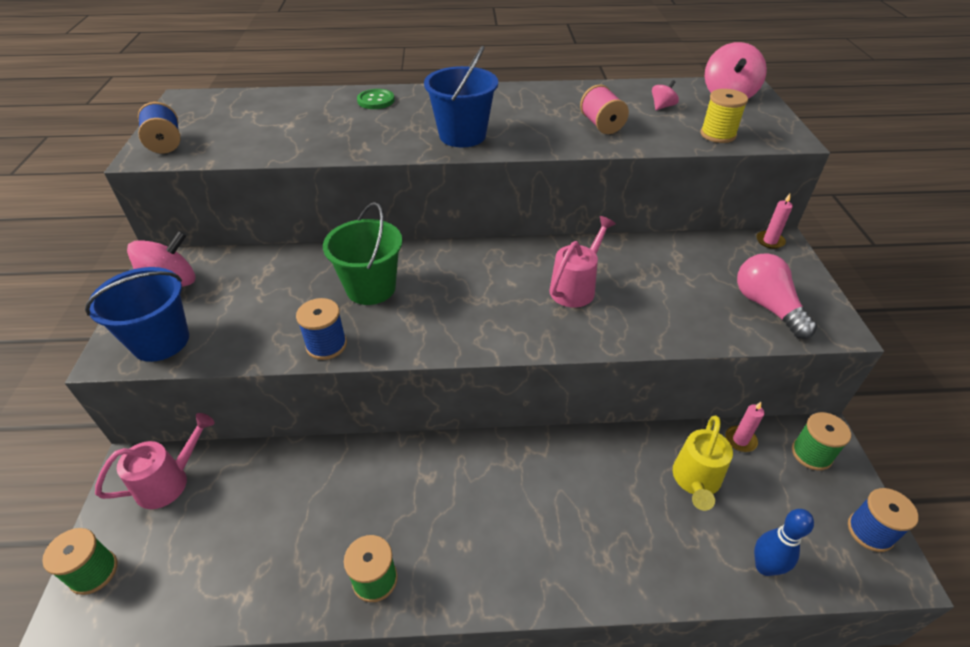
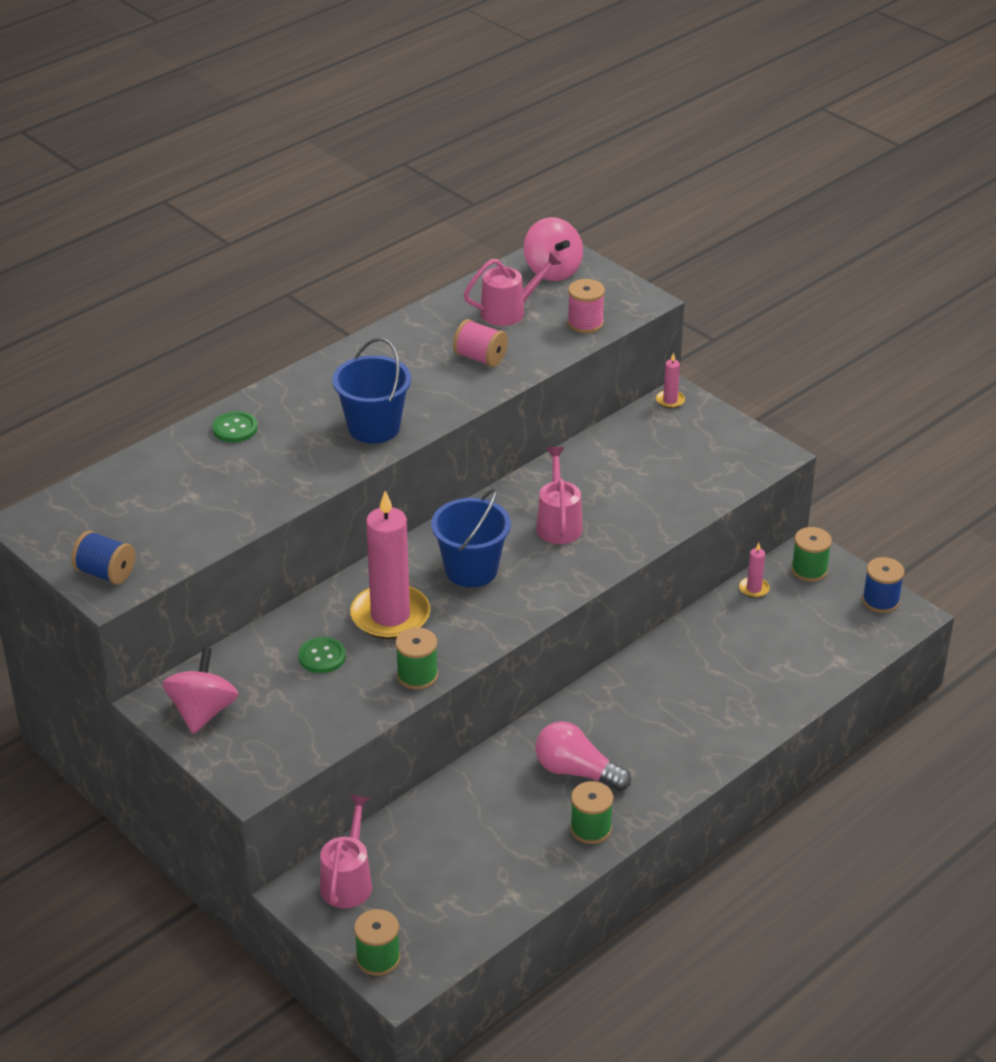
camera: 40 degrees left, 5 degrees down
blue bucket [85,267,189,362] -> blue bucket moved to [431,489,511,587]
blue spool [296,298,347,360] -> green spool [395,628,438,690]
green bucket [323,202,402,305] -> pink candle [350,491,430,639]
pink spinning top [652,80,679,110] -> pink watering can [464,252,562,326]
yellow watering can [673,415,733,511] -> none
yellow spool [700,89,748,143] -> pink spool [567,279,605,333]
pink light bulb [737,253,817,339] -> pink light bulb moved to [535,721,631,791]
blue bowling pin [754,509,814,576] -> none
none -> green button [298,637,346,673]

